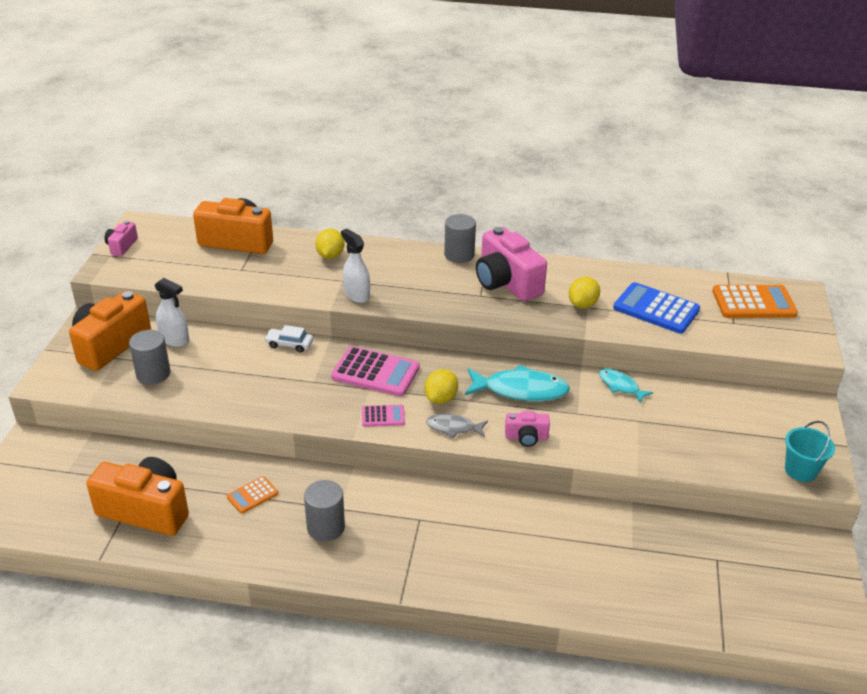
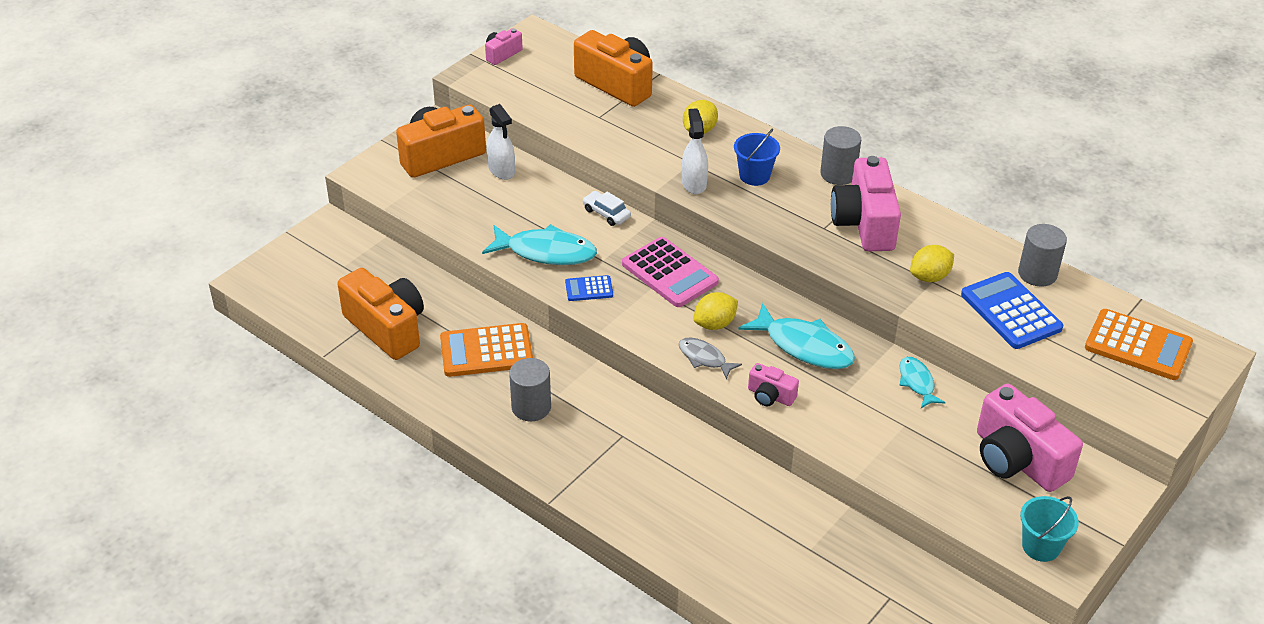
camera: 30 degrees right, 5 degrees up
grey cylinder [129,330,171,385] -> grey cylinder moved to [1018,224,1067,287]
orange calculator [227,476,278,514] -> orange calculator [440,323,533,377], size x1.93
pink calculator [362,405,405,427] -> none
none -> turquoise fish [482,224,597,265]
none -> blue calculator [565,275,613,301]
none -> blue bucket [734,128,780,186]
none -> pink camera [977,384,1083,492]

